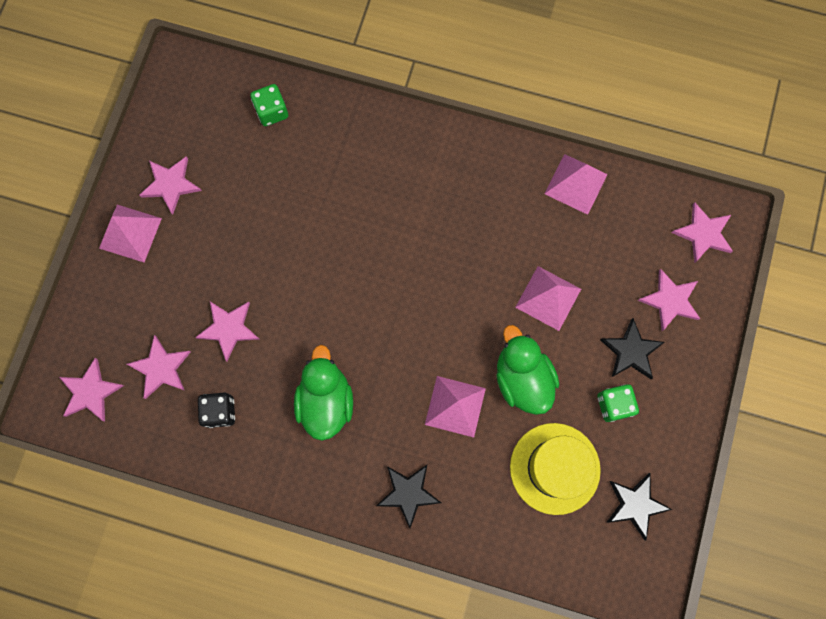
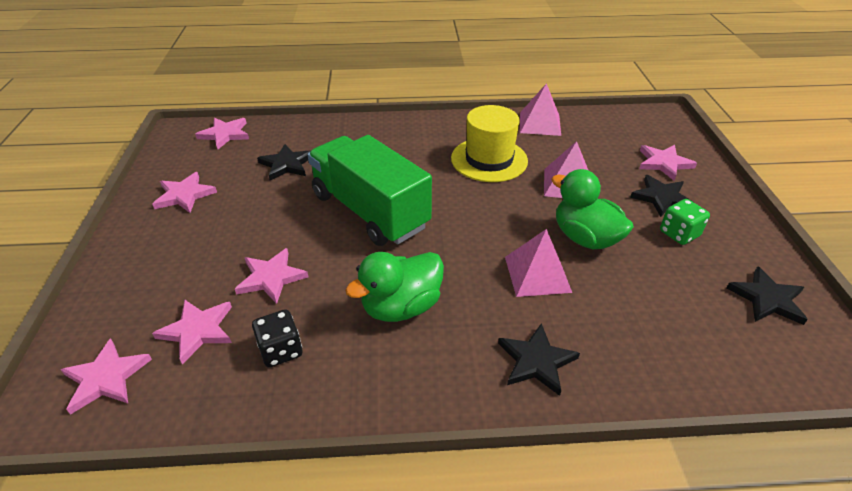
camera: 20 degrees left, 35 degrees down
pink pyramid [99,205,162,262] -> none
green dice [250,84,288,126] -> none
green duck [294,345,353,441] -> green duck turned 105 degrees counterclockwise [345,252,444,322]
yellow hat [510,423,601,515] -> yellow hat moved to [451,105,528,182]
pink star [672,203,733,263] -> pink star moved to [195,118,249,149]
none -> black star [257,144,311,180]
none -> green truck [308,135,432,246]

